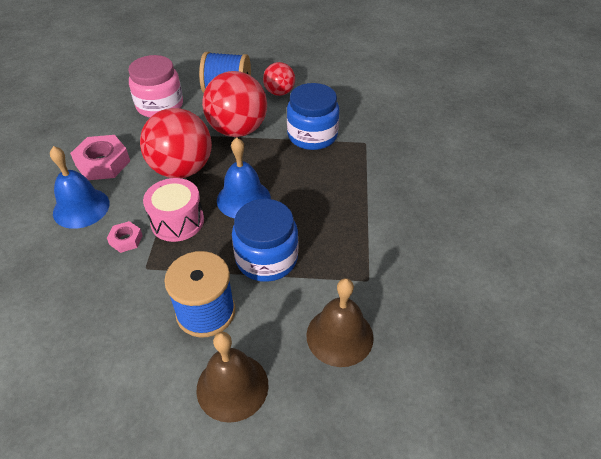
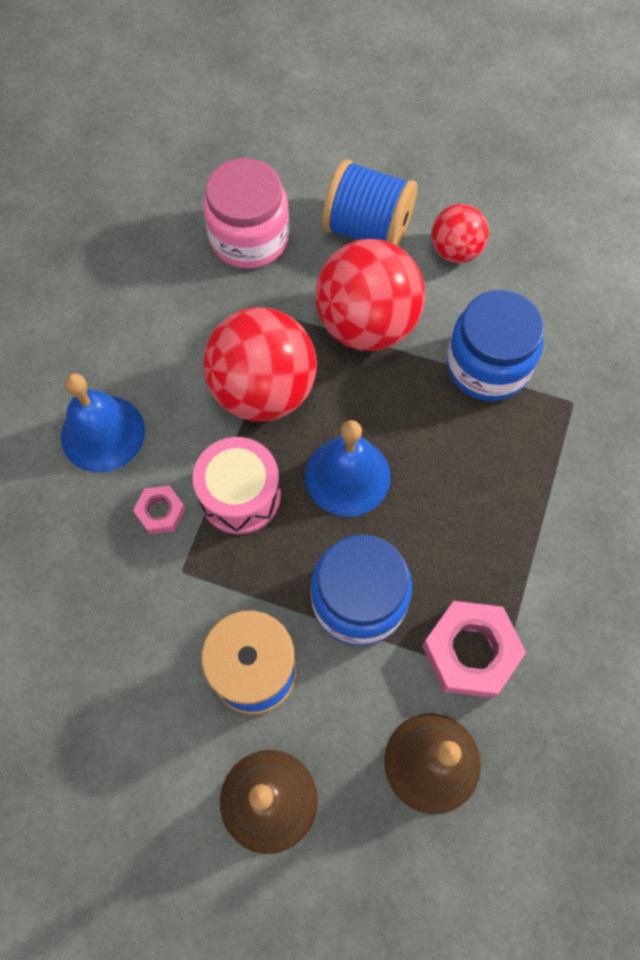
camera: 15 degrees right, 20 degrees up
pink nut [70,135,130,180] -> pink nut moved to [422,601,526,698]

